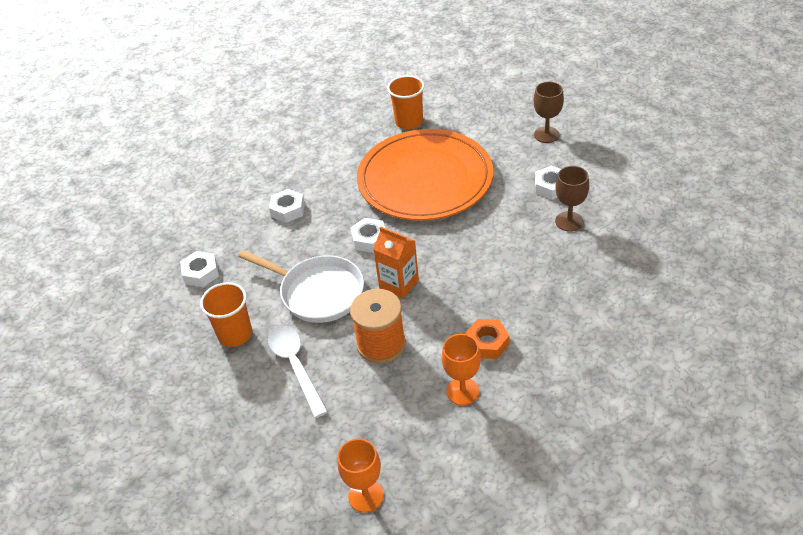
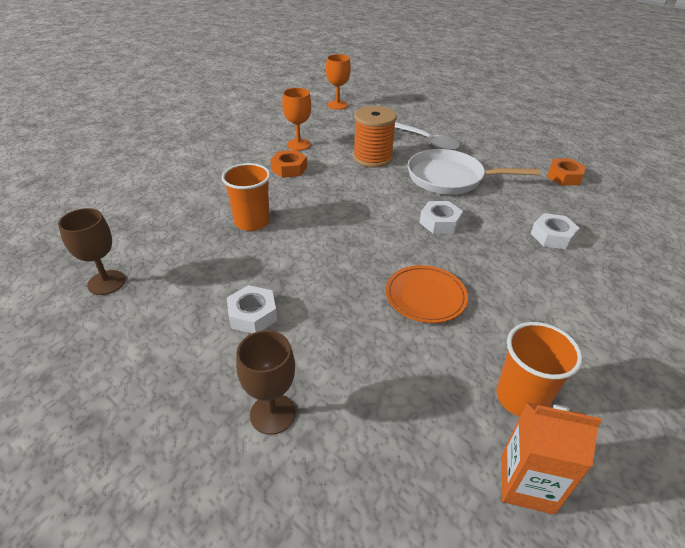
camera: 155 degrees right, 5 degrees down
white nut [180,251,219,287] -> orange nut [547,158,586,186]
orange cup [200,282,252,347] -> orange cup moved to [222,163,271,231]
orange plate [357,129,493,221] -> orange plate [386,265,468,323], size x0.44
orange carton [373,226,419,299] -> orange carton moved to [502,402,602,515]
brown goblet [555,166,589,232] -> brown goblet moved to [58,208,125,295]

